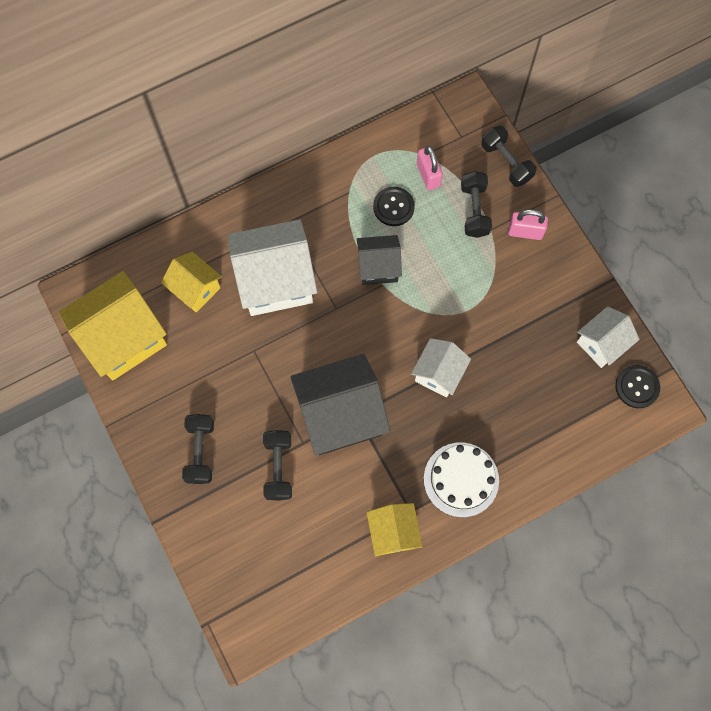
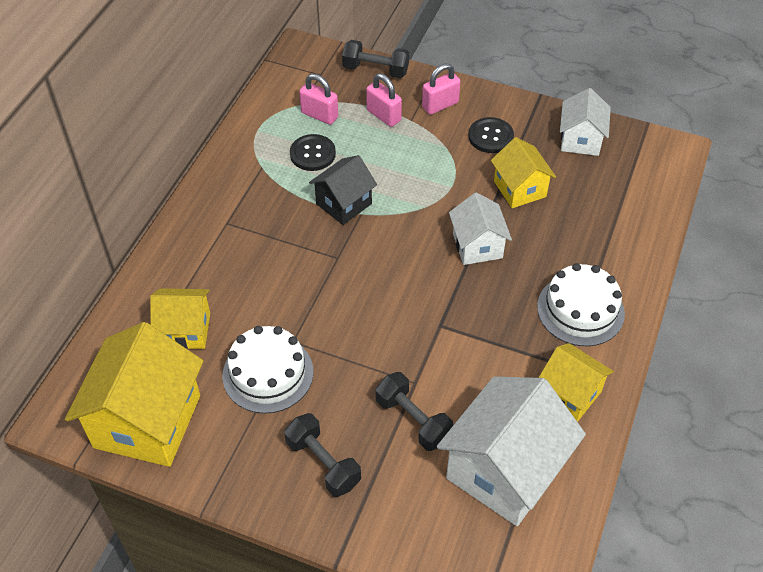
camera: 40 degrees left, 20 degrees down
white house [228,219,317,316] -> white house moved to [437,376,586,526]
black house [290,354,390,455] -> none
black dumbbell [461,171,492,238] -> pink padlock [366,73,402,127]
black button [615,365,660,408] -> black button moved to [468,117,514,153]
none -> white cake [222,326,313,414]
none -> yellow house [491,137,556,208]

